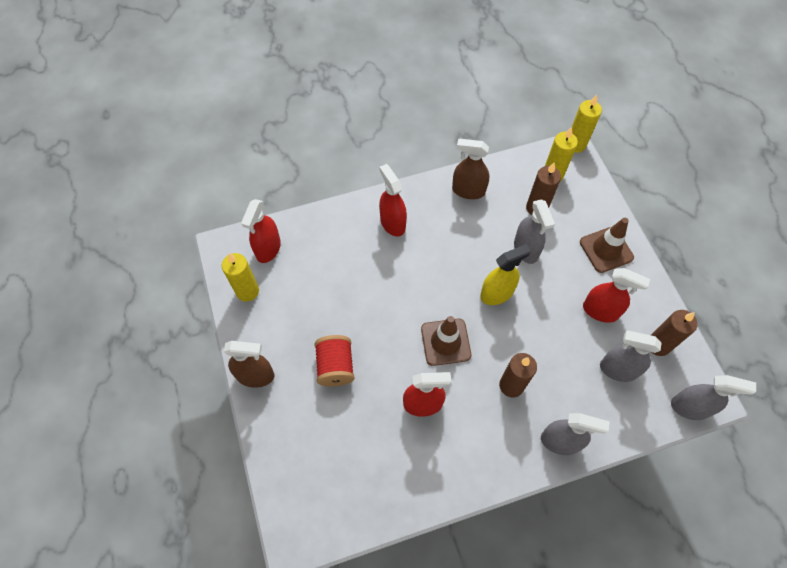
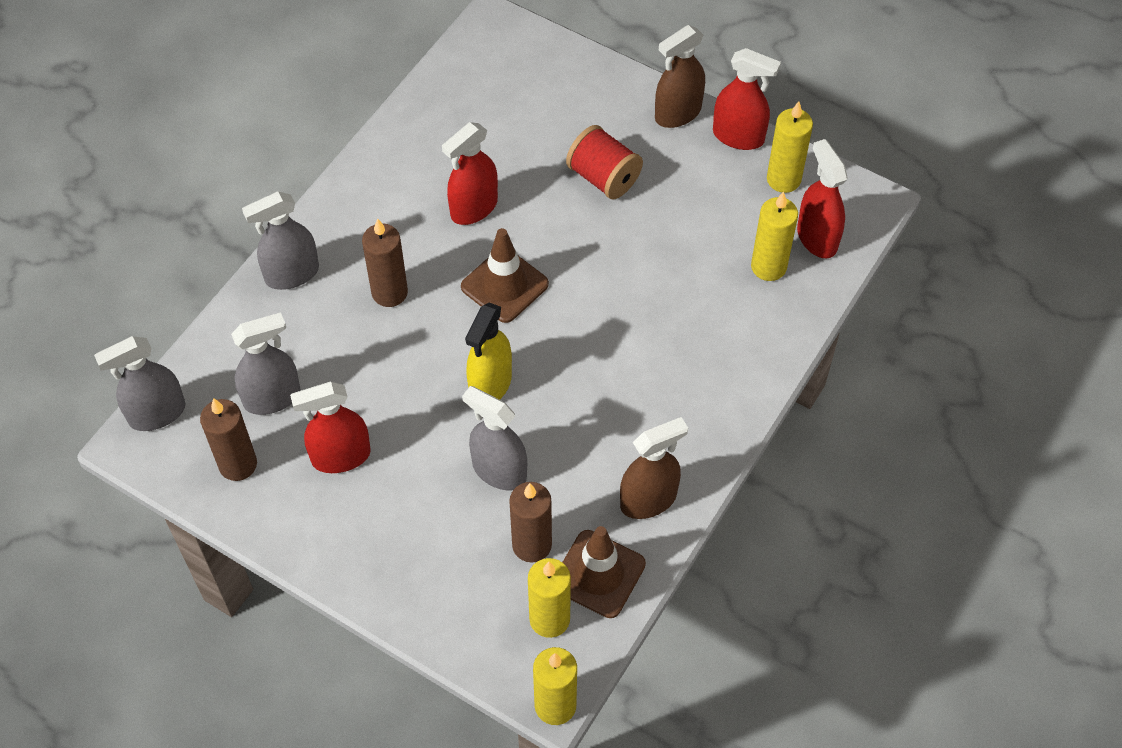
camera: 140 degrees right, 5 degrees down
red spray bottle [379,164,407,236] -> red spray bottle moved to [713,48,781,150]
brown traffic cone [580,218,634,273] -> brown traffic cone moved to [563,526,646,618]
none -> yellow candle [751,191,798,281]

